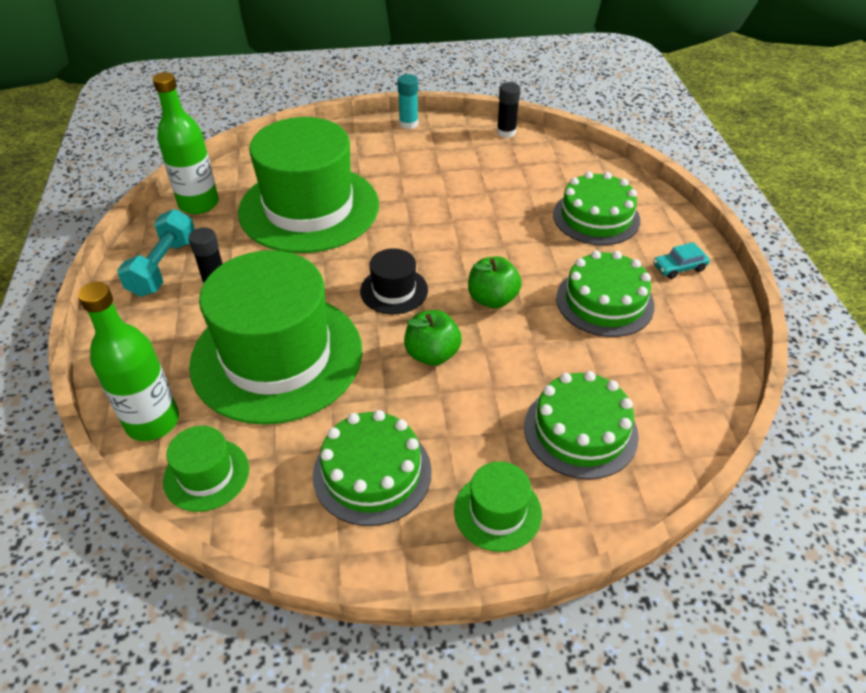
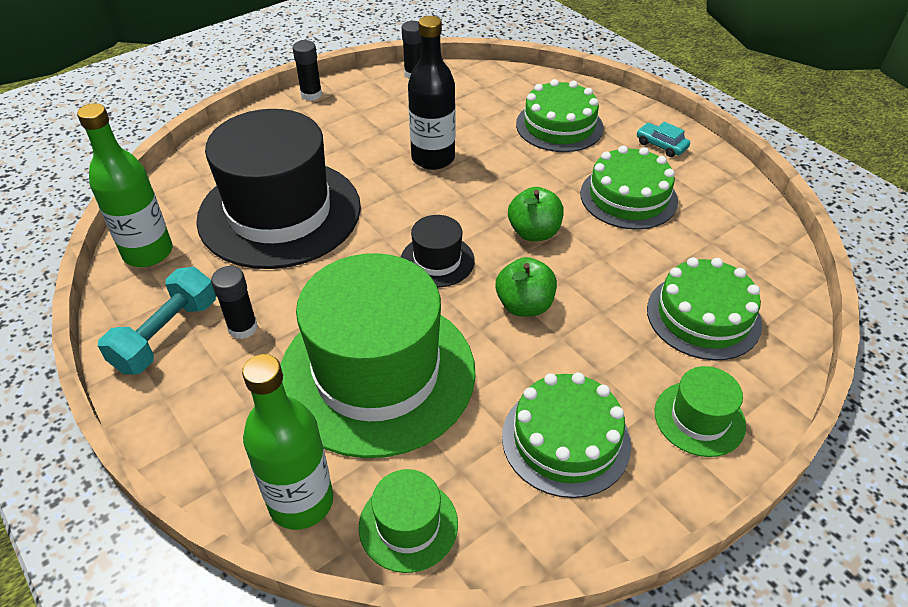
camera: 30 degrees left, 0 degrees up
turquoise dumbbell [117,209,195,297] -> turquoise dumbbell turned 45 degrees clockwise [98,267,216,375]
green hat [238,117,379,253] -> black hat [196,109,361,269]
turquoise glue stick [397,74,418,129] -> black glue stick [293,40,322,101]
turquoise car [654,242,710,279] -> turquoise car turned 90 degrees clockwise [637,122,690,157]
none -> black bottle [408,16,455,170]

